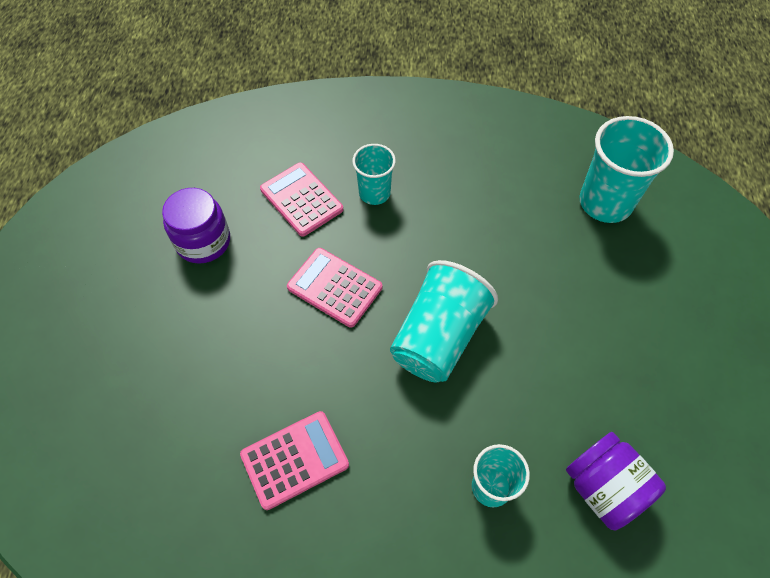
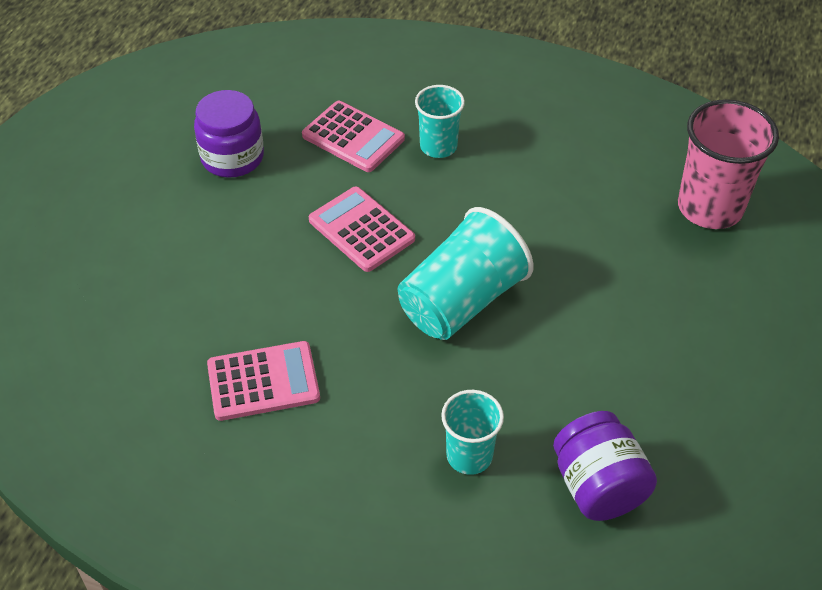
camera: 15 degrees right, 10 degrees down
pink calculator [260,162,343,237] -> pink calculator turned 150 degrees clockwise [302,101,405,172]
turquoise cup [579,116,674,223] -> pink cup [678,99,779,229]

